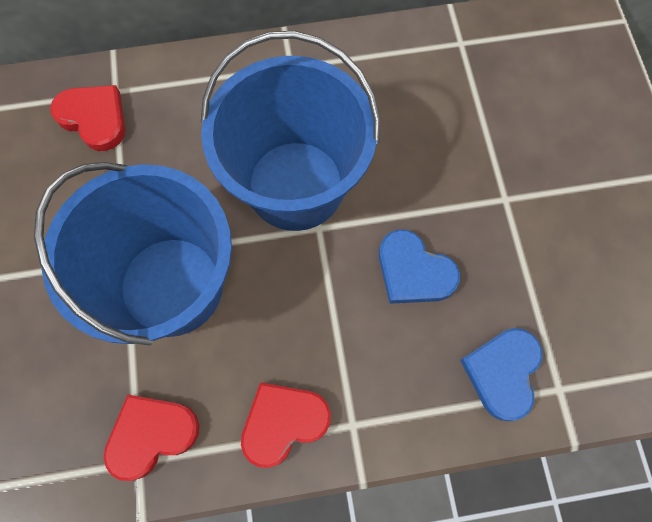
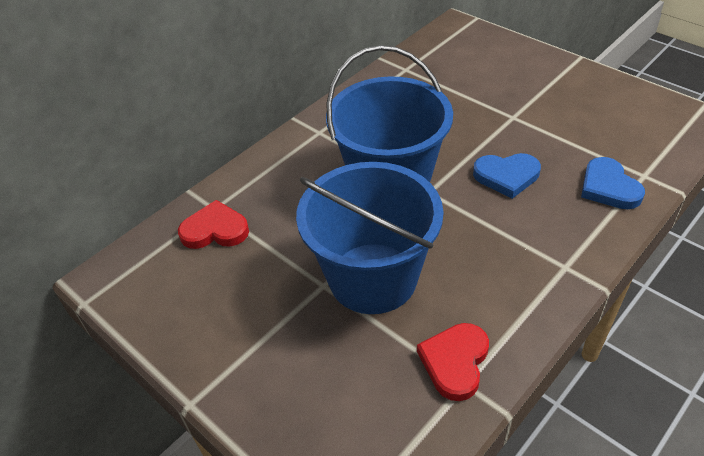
camera: 35 degrees left, 25 degrees down
red heart [241,382,331,468] -> none

